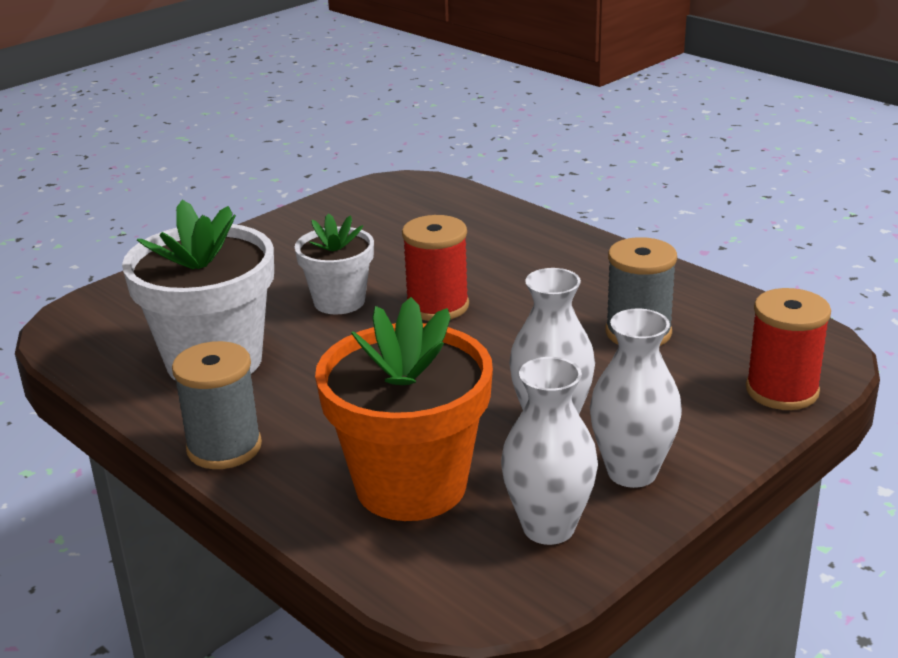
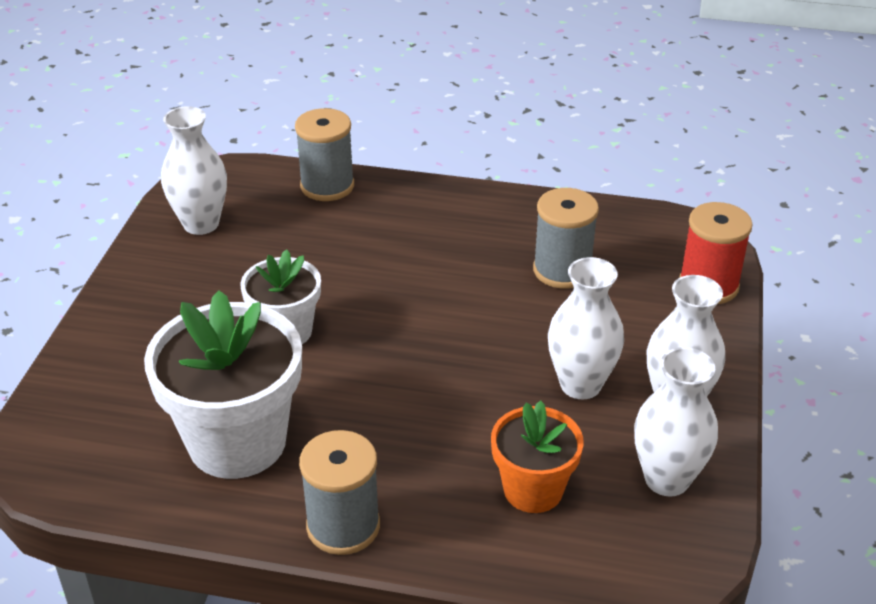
camera: 35 degrees left, 10 degrees up
orange flower pot [315,297,493,521] -> orange flower pot [491,400,584,513], size x0.58
red spool [402,215,469,321] -> none
none -> white vase [161,106,227,235]
none -> grey spool [295,108,354,201]

